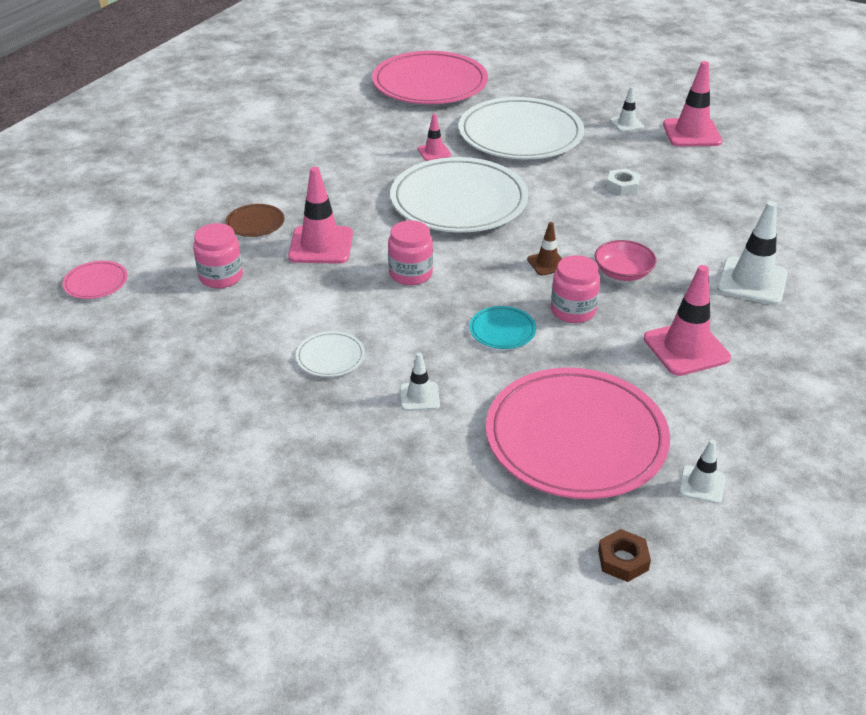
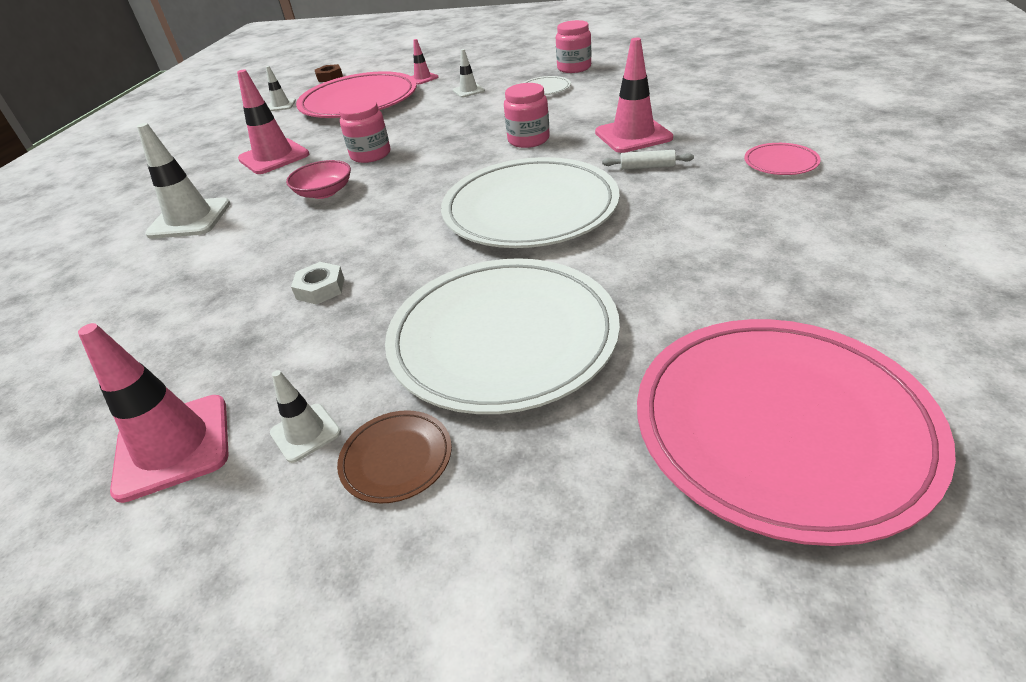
camera: 165 degrees right, 0 degrees up
pink plate [62,261,128,299] -> pink plate moved to [744,143,821,175]
pink jar [193,223,243,288] -> pink jar moved to [556,20,591,73]
brown plate [225,204,284,237] -> brown plate moved to [337,410,452,504]
pink traffic cone [418,114,451,161] -> pink traffic cone moved to [412,39,439,84]
turquoise plate [469,306,536,349] -> none
brown traffic cone [527,222,562,275] -> none
none -> white rolling pin [602,150,694,170]

